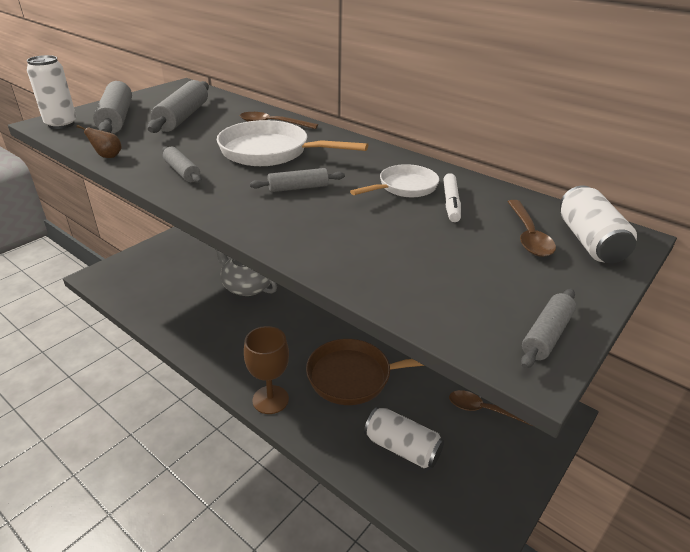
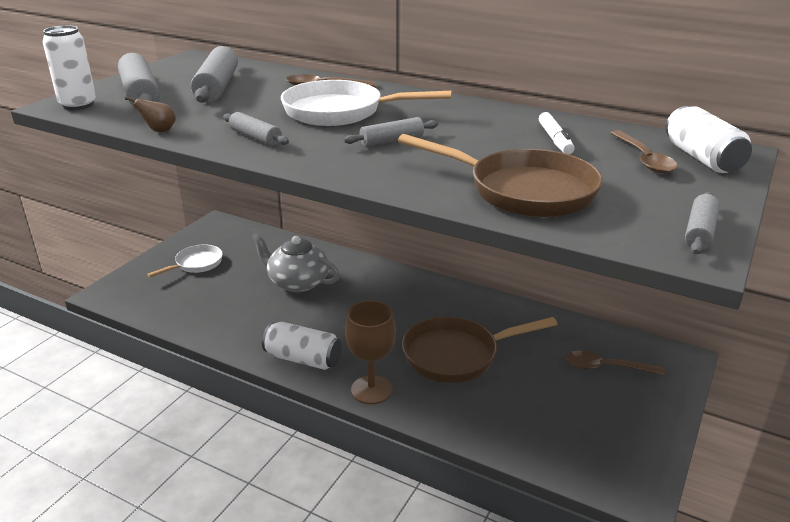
camera: 10 degrees left, 5 degrees down
white pan [350,164,439,197] -> white pan moved to [147,244,223,278]
white can [364,407,444,468] -> white can moved to [262,322,342,370]
none -> brown pan [398,134,603,217]

